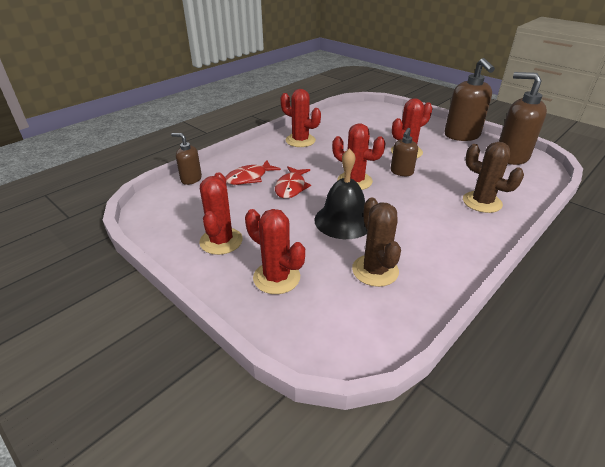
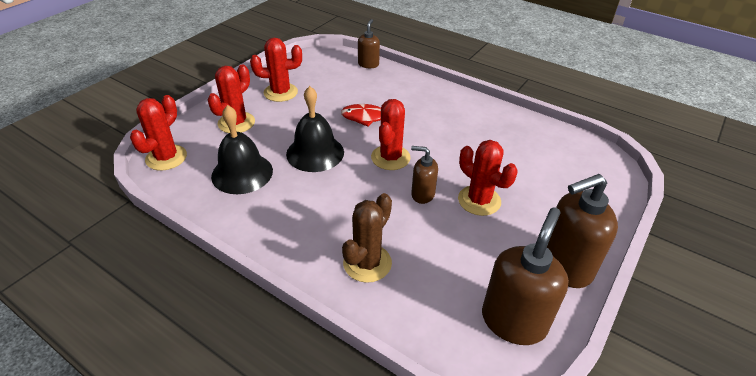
camera: 80 degrees right, 5 degrees up
red fish [225,160,281,185] -> none
red cactus [280,89,321,147] -> red cactus moved to [130,95,187,170]
brown cactus [352,197,401,287] -> black bell [211,105,273,194]

